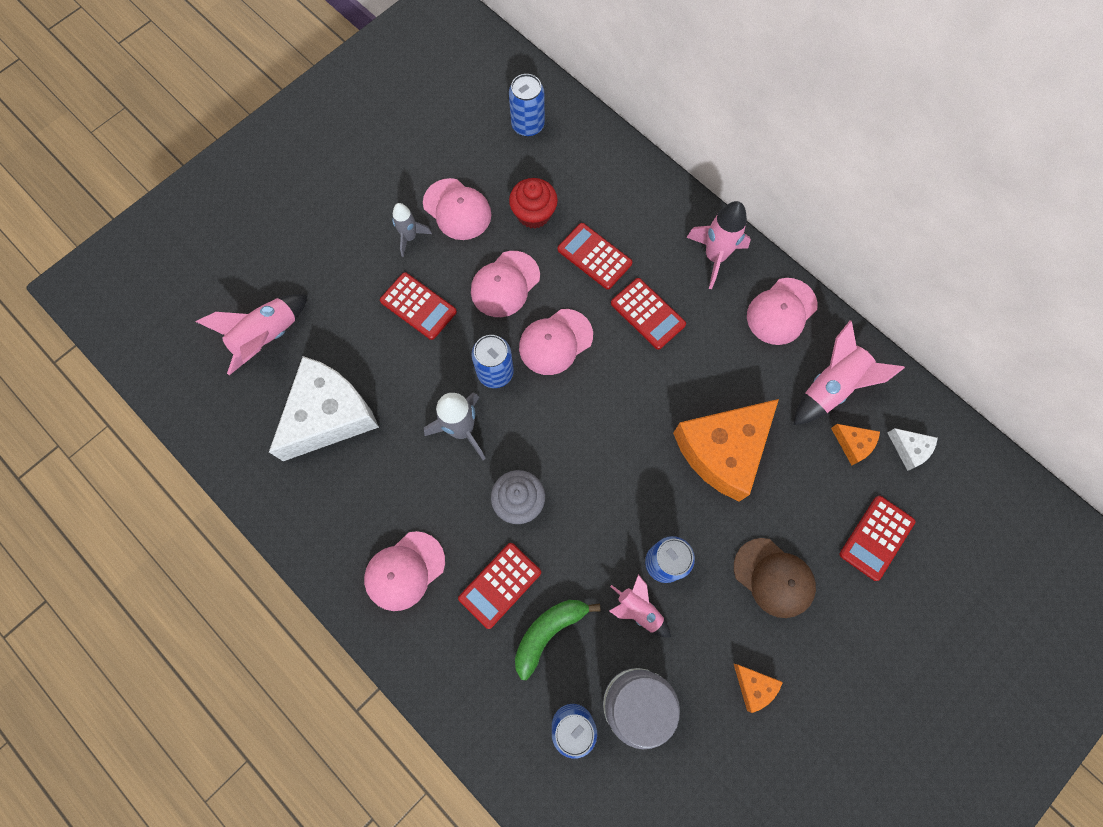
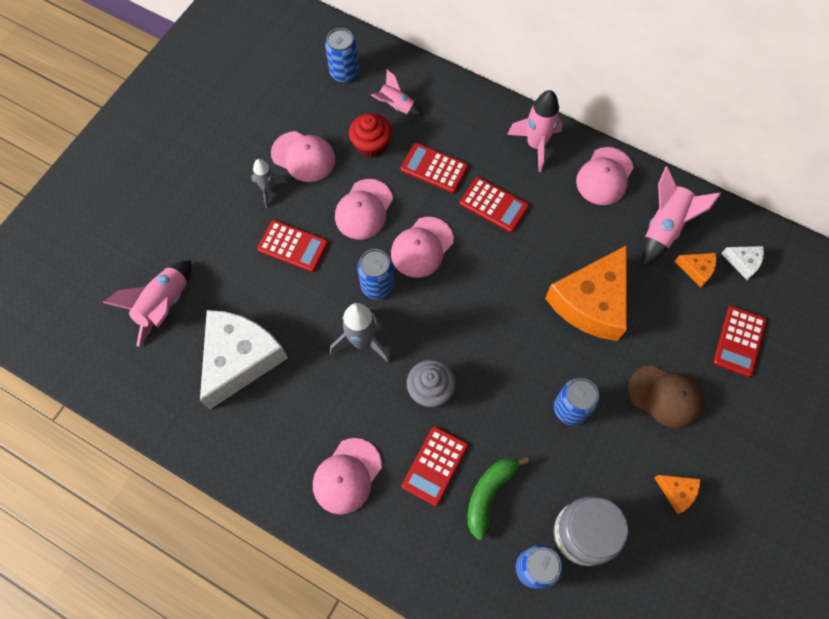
camera: 15 degrees left, 5 degrees down
pink rocket [609,574,671,637] -> pink rocket moved to [371,70,423,117]

